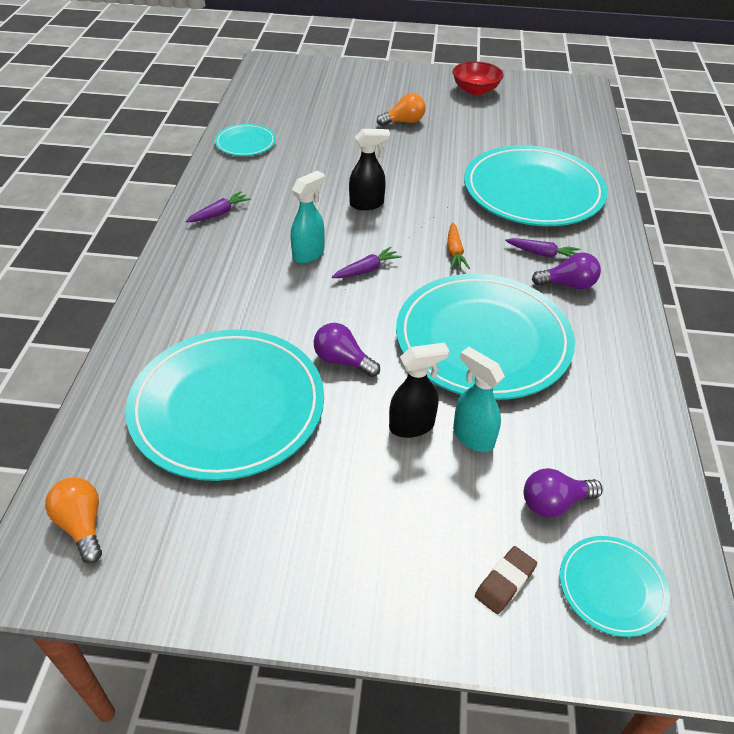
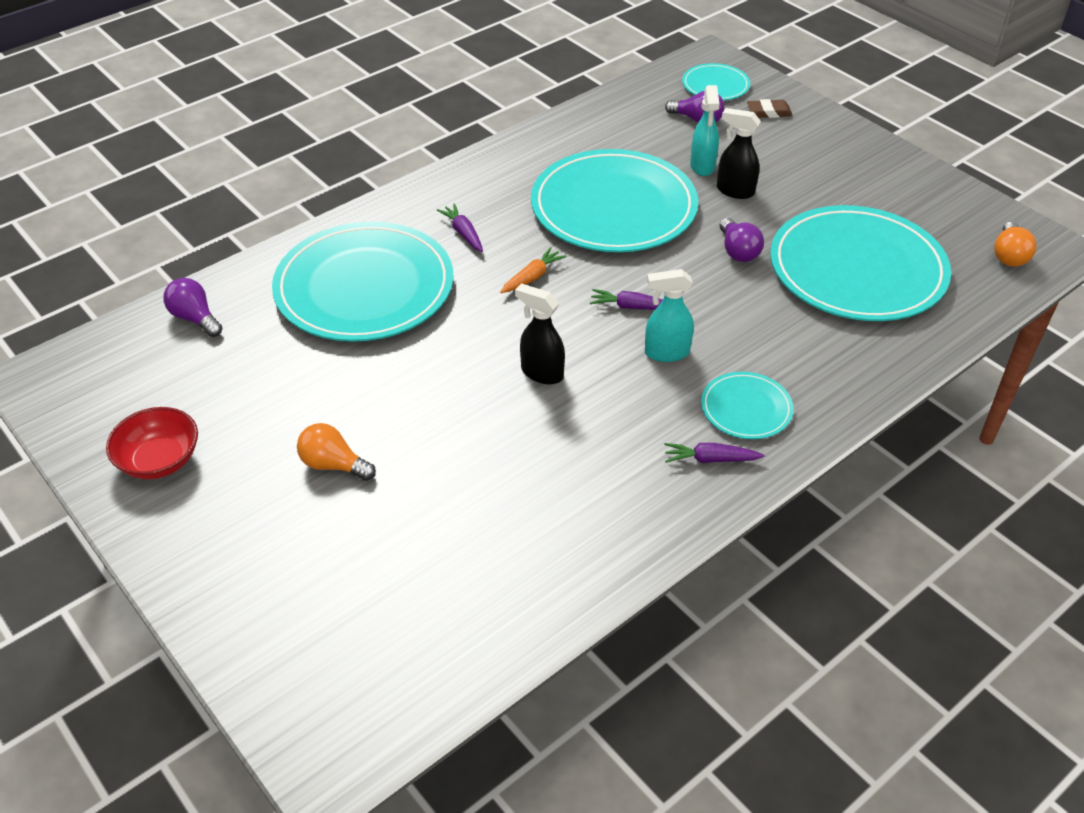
camera: 135 degrees left, 0 degrees up
turquoise plate [215,124,276,156] -> turquoise plate moved to [701,372,794,439]
purple light bulb [532,252,601,289] -> purple light bulb moved to [163,278,223,337]

